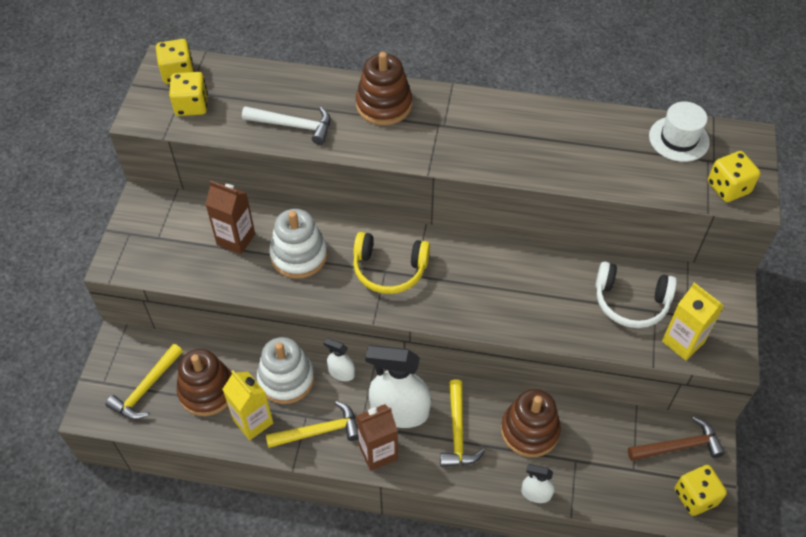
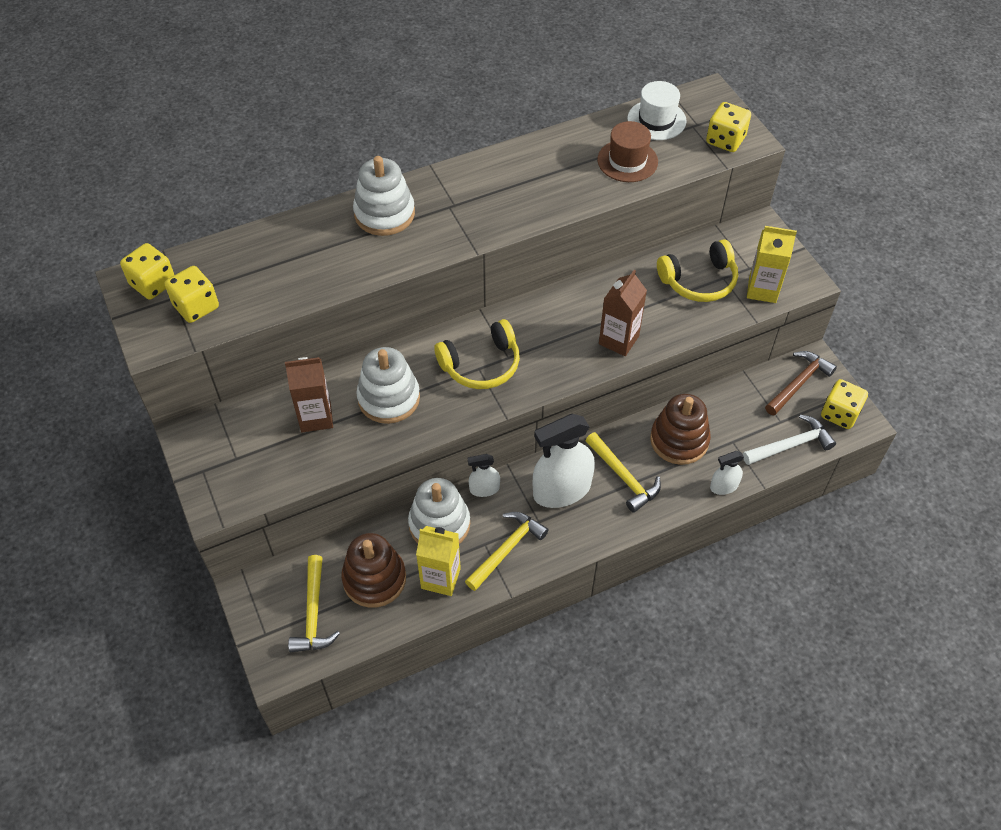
camera: 35 degrees left, 0 degrees up
white hammer [242,106,331,145] -> white hammer moved to [743,415,836,465]
brown stacking toy [356,52,412,125] -> white stacking toy [353,156,415,236]
brown carton [356,404,398,471] -> brown carton moved to [599,270,647,356]
white headphones [596,261,677,328] -> yellow headphones [657,239,738,302]
none -> brown hat [597,121,658,182]

